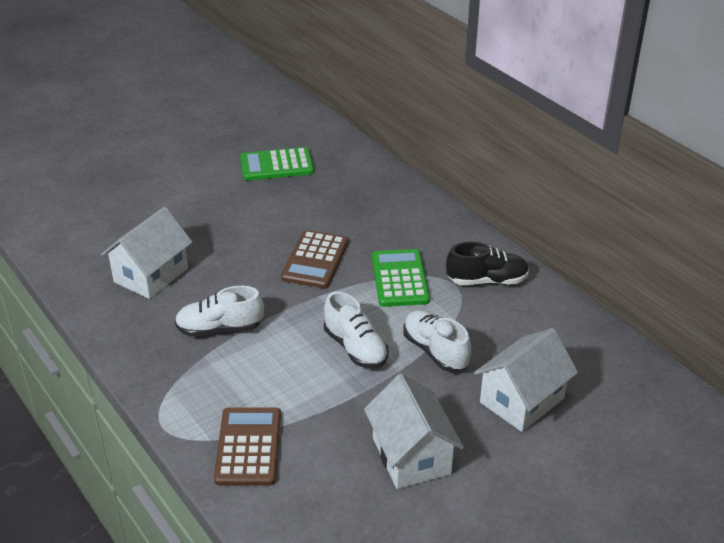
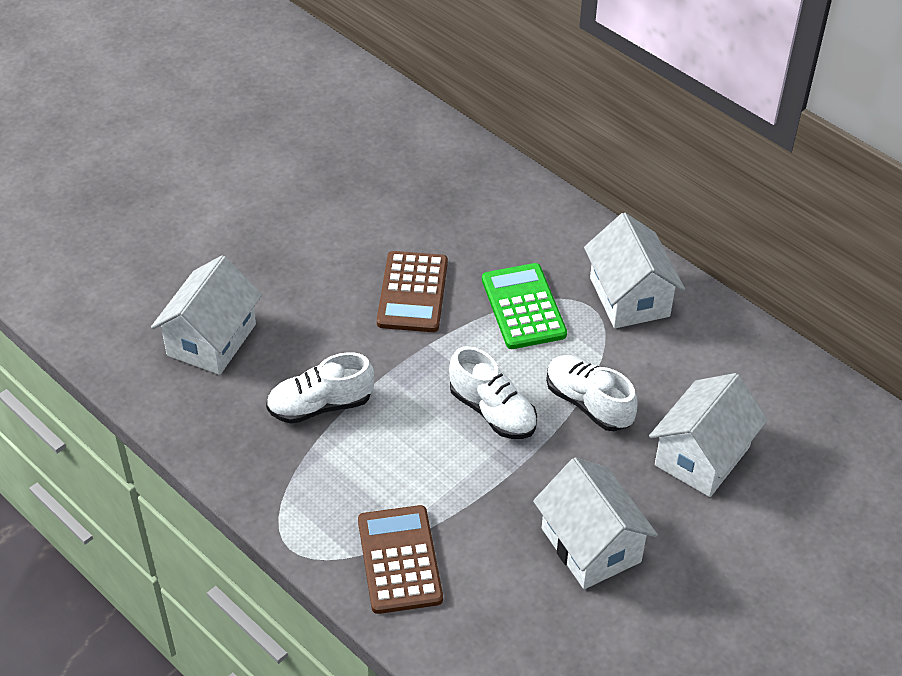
camera: 10 degrees left, 10 degrees up
green calculator [240,147,314,181] -> none
black shoe [446,242,529,285] -> white house [584,212,685,328]

